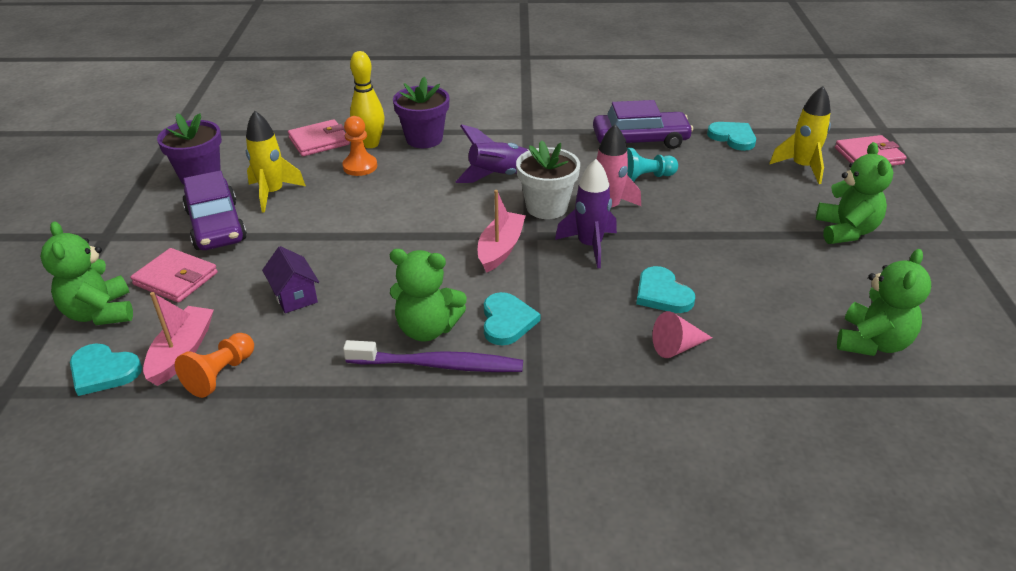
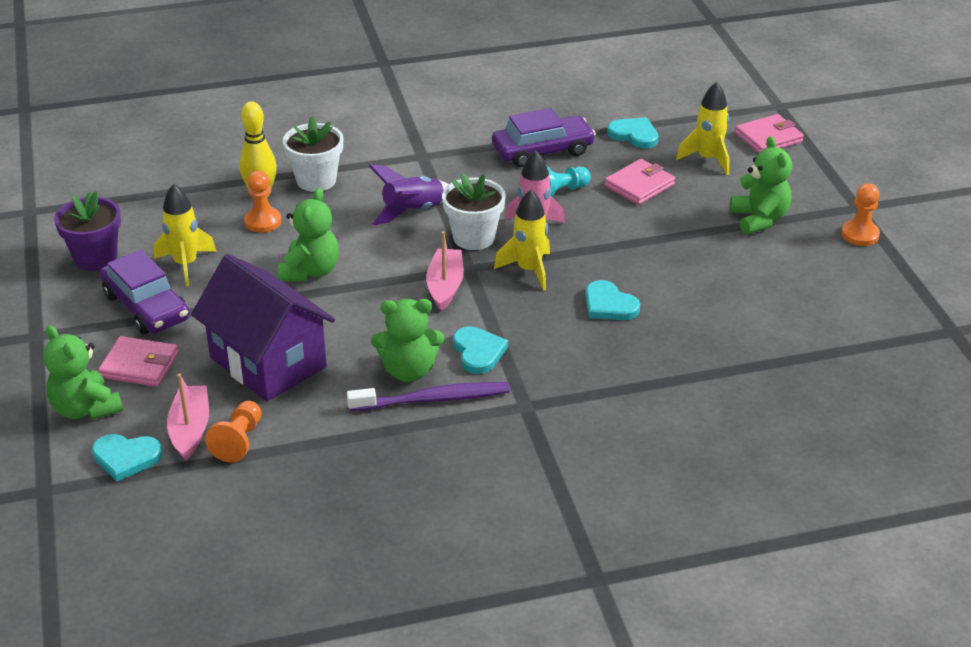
camera: 15 degrees left, 0 degrees up
purple house [262,246,319,313] -> purple house [191,254,335,402], size x2.31
pink wallet [288,119,350,156] -> pink wallet moved to [604,159,675,205]
purple flower pot [393,77,449,148] -> white flower pot [283,116,343,192]
purple rocket [555,159,617,268] -> yellow rocket [494,190,550,291]
pink cone [652,311,712,358] -> none
green teddy bear [837,249,931,356] -> green teddy bear moved to [278,188,339,281]
none -> orange pawn [841,183,880,246]

